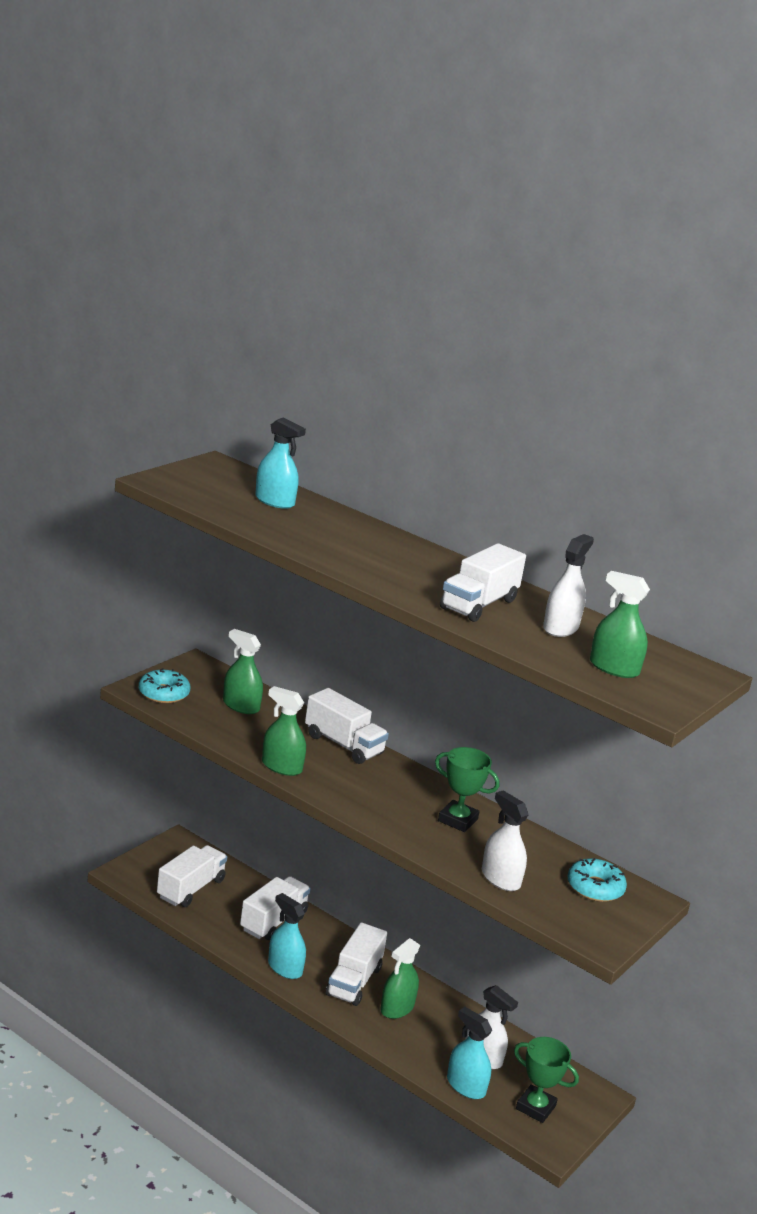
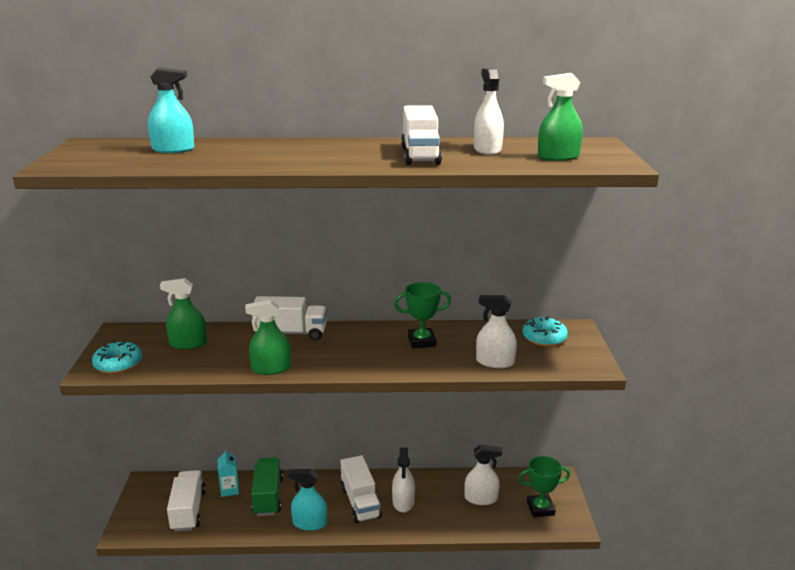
camera: 35 degrees left, 0 degrees up
white truck [240,876,311,940] -> green truck [251,457,283,516]
green spray bottle [380,938,420,1019] -> white spray bottle [392,448,415,512]
turquoise spray bottle [447,1007,492,1099] -> none
none -> turquoise carton [217,449,239,497]

